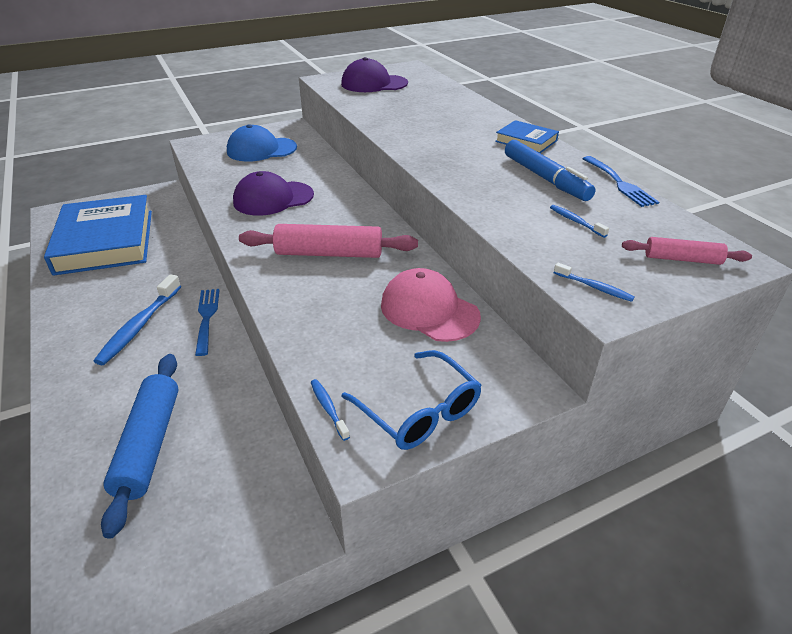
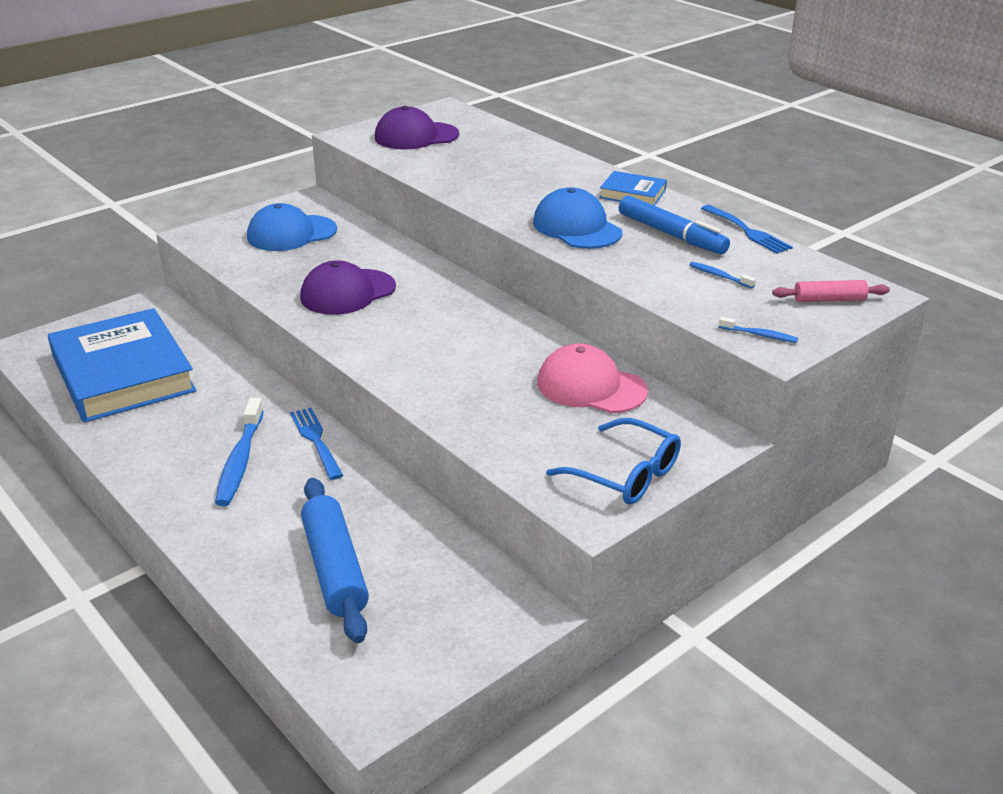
camera: 15 degrees left, 5 degrees down
pink rolling pin [239,224,418,258] -> none
blue toothbrush [311,379,350,441] -> none
none -> blue cap [533,187,622,249]

